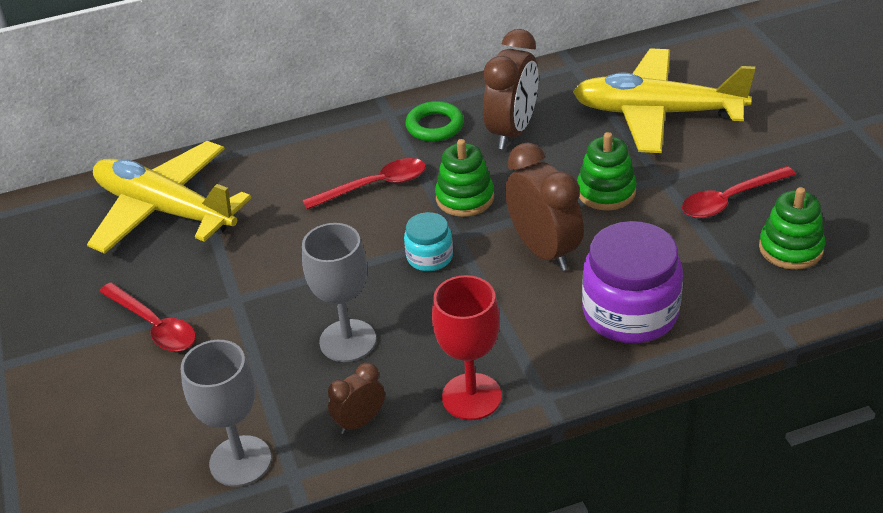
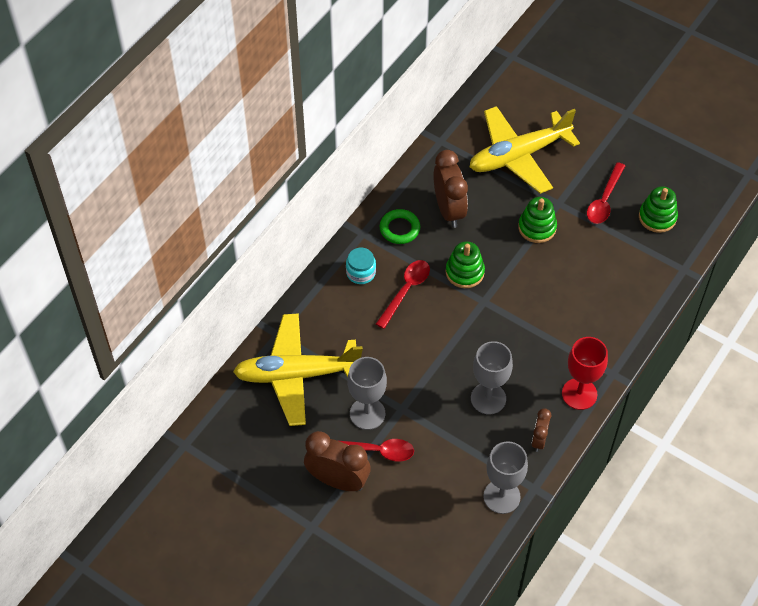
camera: 40 degrees left, 15 degrees up
turquoise jar [404,212,453,271] -> turquoise jar moved to [346,248,376,284]
brown clock [505,142,584,271] -> brown clock moved to [304,431,371,491]
purple jar [582,221,683,343] -> none
none -> grey goblet [347,357,387,430]

